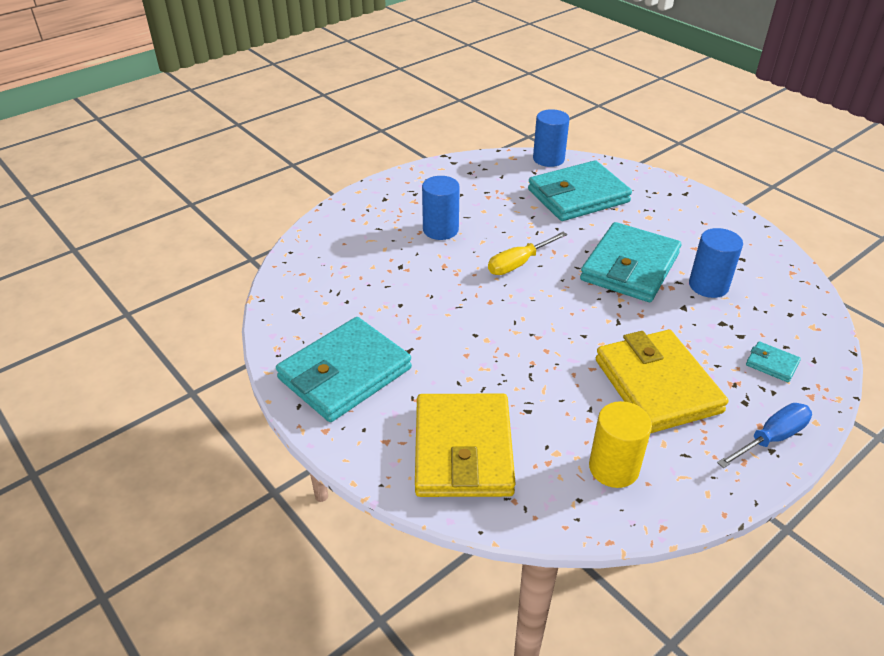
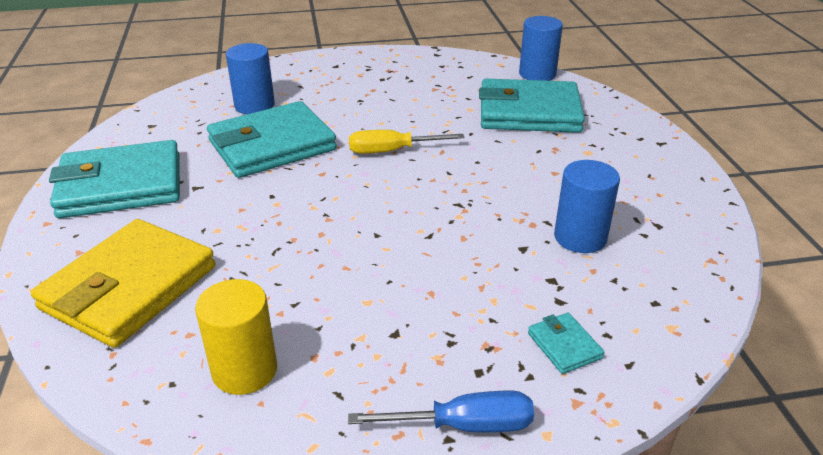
camera: 30 degrees right, 5 degrees down
blue cylinder [422,176,460,240] -> blue cylinder moved to [226,43,275,114]
turquoise wallet [580,222,681,302] -> turquoise wallet moved to [207,101,337,178]
yellow wallet [596,330,728,433] -> none

